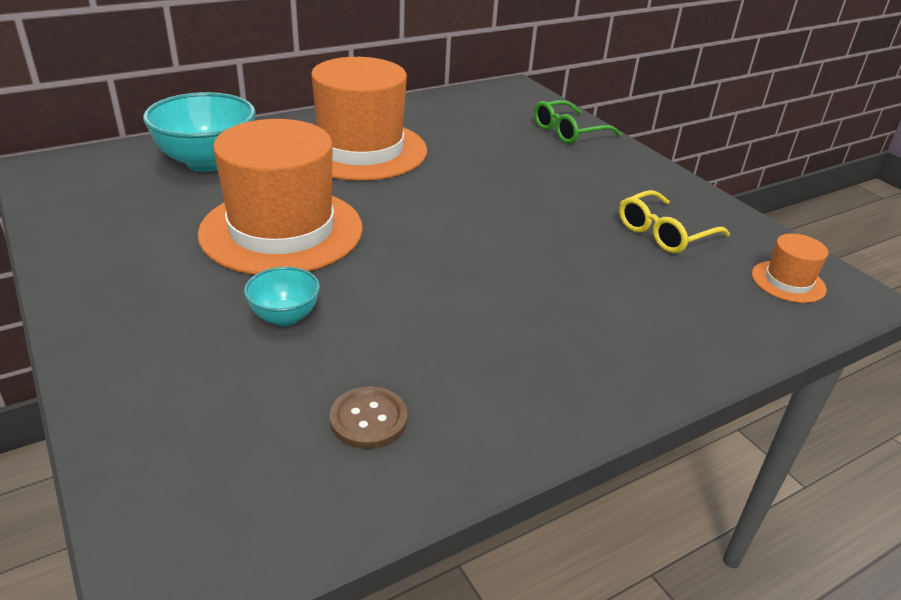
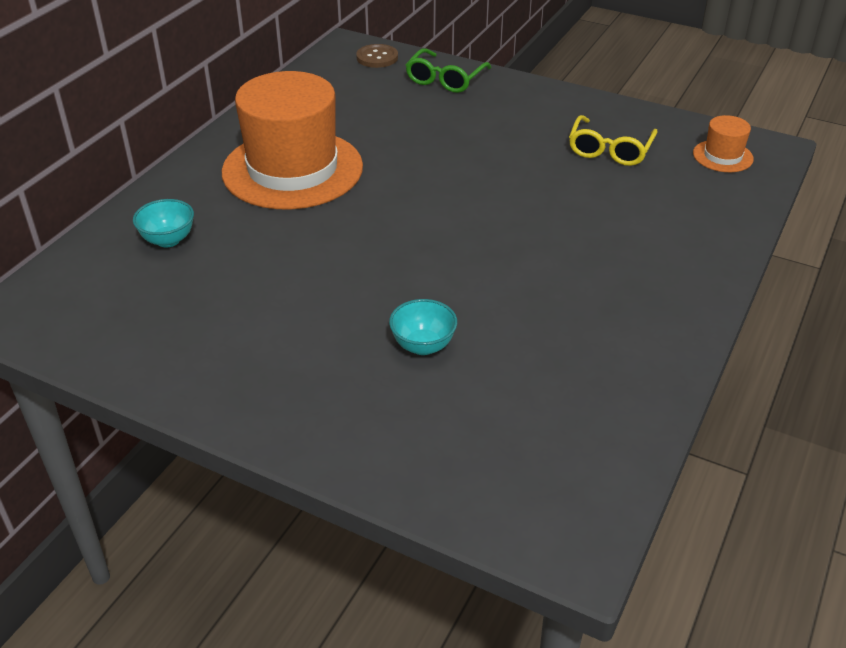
camera: 30 degrees left, 5 degrees up
turquoise bowl [143,92,256,172] -> turquoise bowl [133,199,194,248], size x0.52
orange hat [197,119,363,275] -> none
brown button [330,386,408,449] -> brown button moved to [356,44,398,68]

